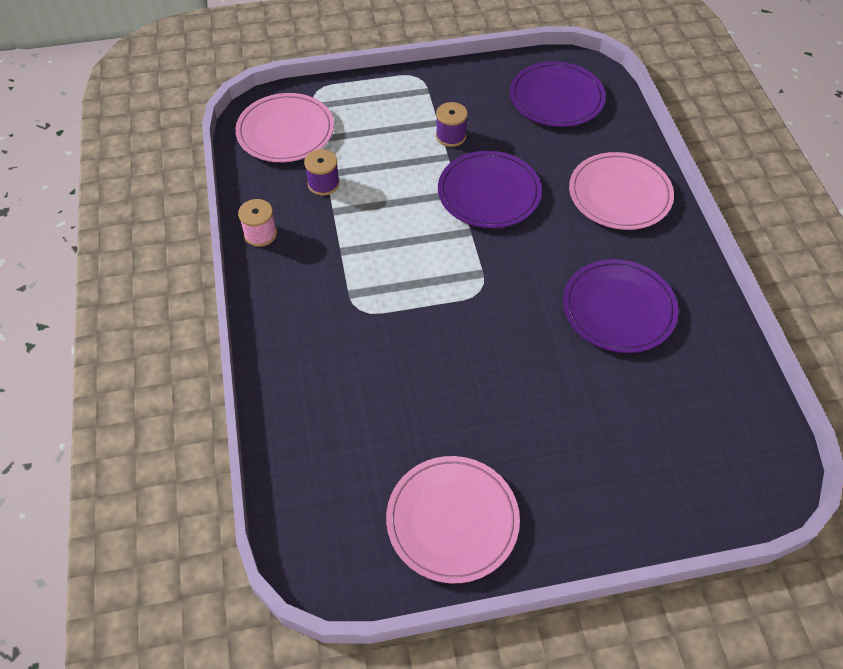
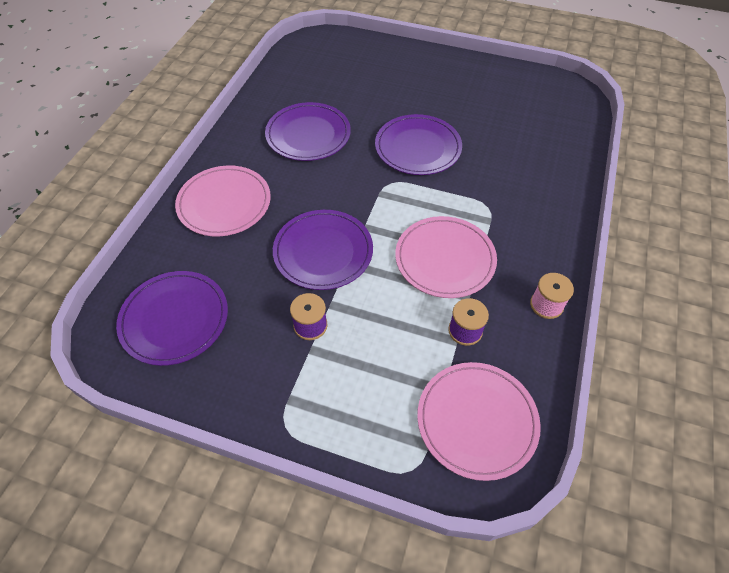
camera: 150 degrees left, 0 degrees up
pink plate [386,456,520,583] -> pink plate moved to [395,216,497,298]
none -> purple plate [375,114,462,175]

